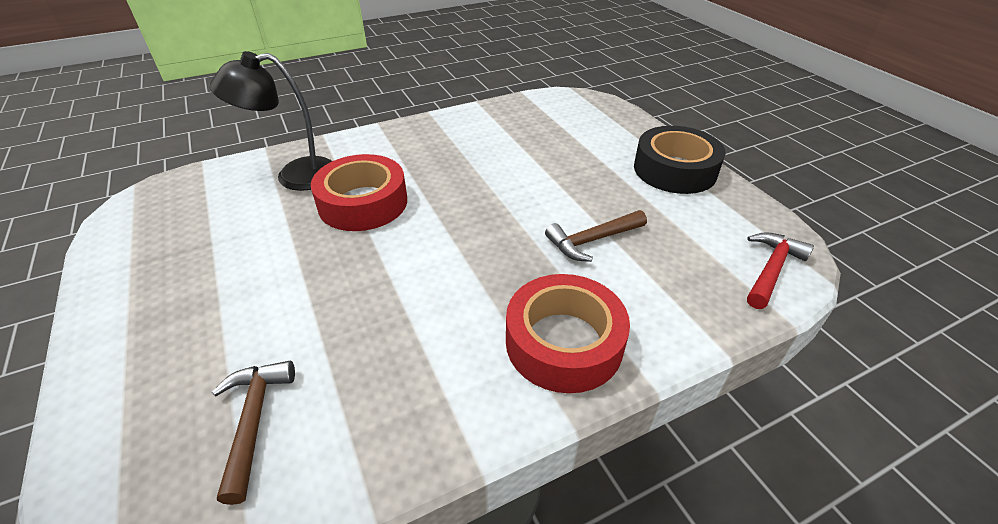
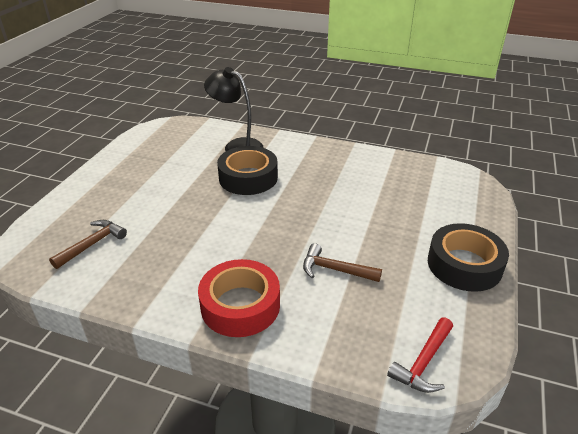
camera: 45 degrees right, 5 degrees down
red tape [311,154,407,231] -> black tape [217,146,278,195]
red hammer [747,232,814,309] -> red hammer turned 135 degrees clockwise [387,318,453,393]

